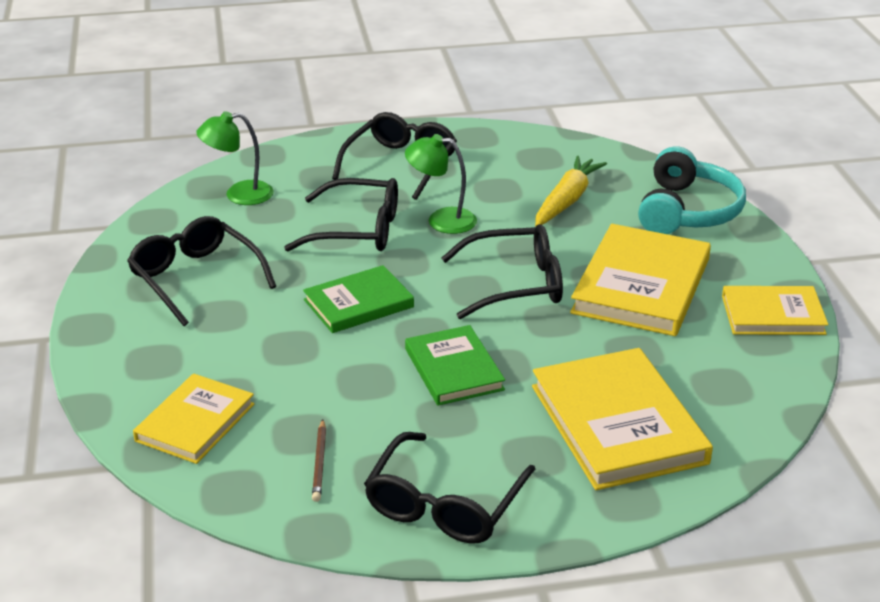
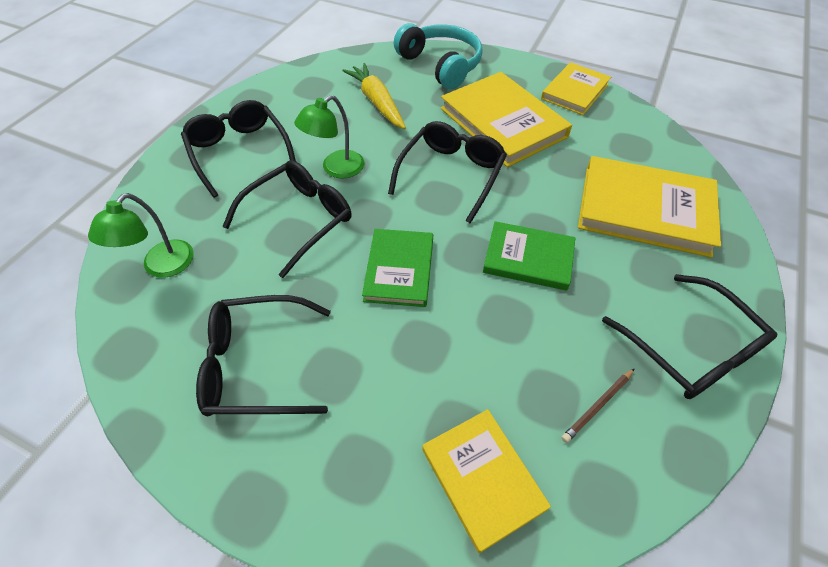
camera: 55 degrees left, 20 degrees up
brown pencil [312,419,326,502] -> brown pencil turned 105 degrees clockwise [561,369,634,443]

